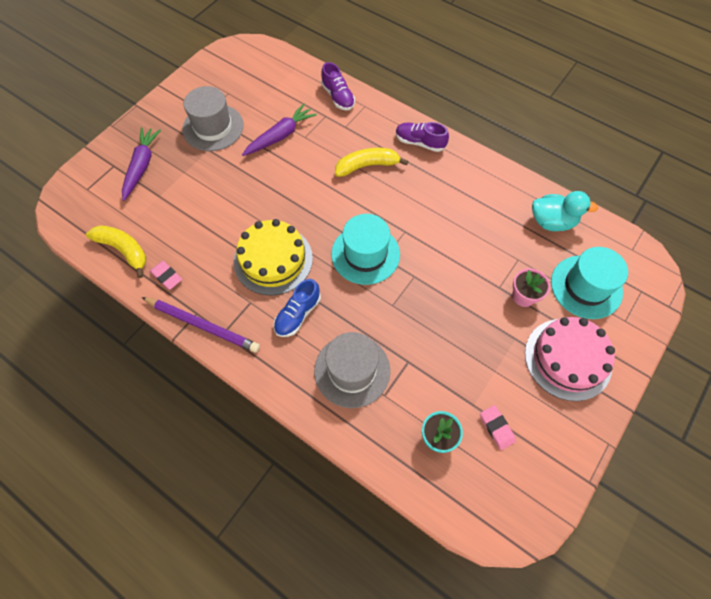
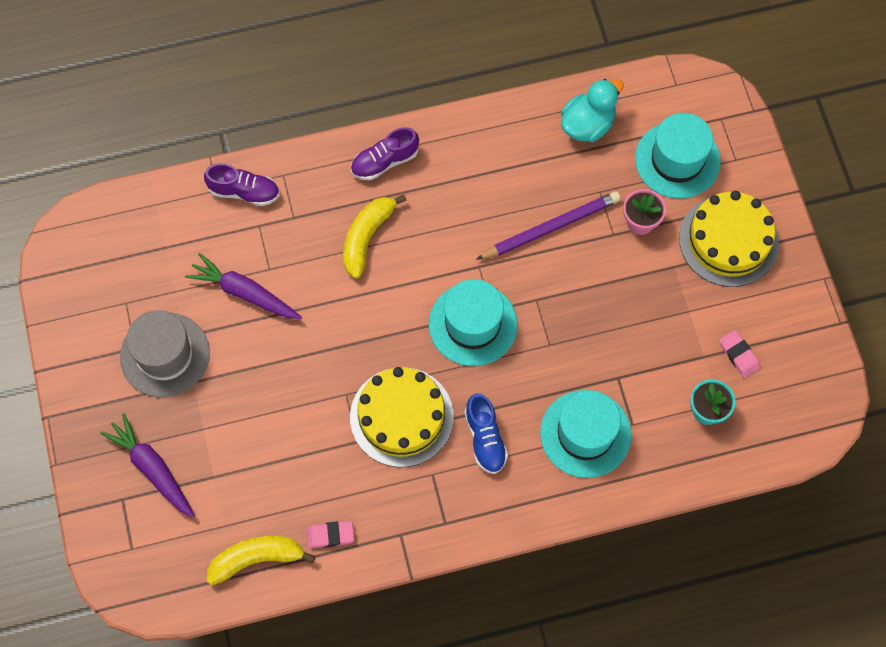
camera: 50 degrees left, 5 degrees up
purple pencil [141,297,260,353] -> purple pencil moved to [476,191,621,260]
purple carrot [242,104,317,156] -> purple carrot turned 60 degrees counterclockwise [185,253,302,319]
grey hat [314,332,390,408] -> turquoise hat [540,390,632,478]
pink eraser [480,405,516,450] -> pink eraser turned 45 degrees clockwise [719,330,761,378]
pink cake [525,317,615,401] -> yellow cake [679,191,779,287]

